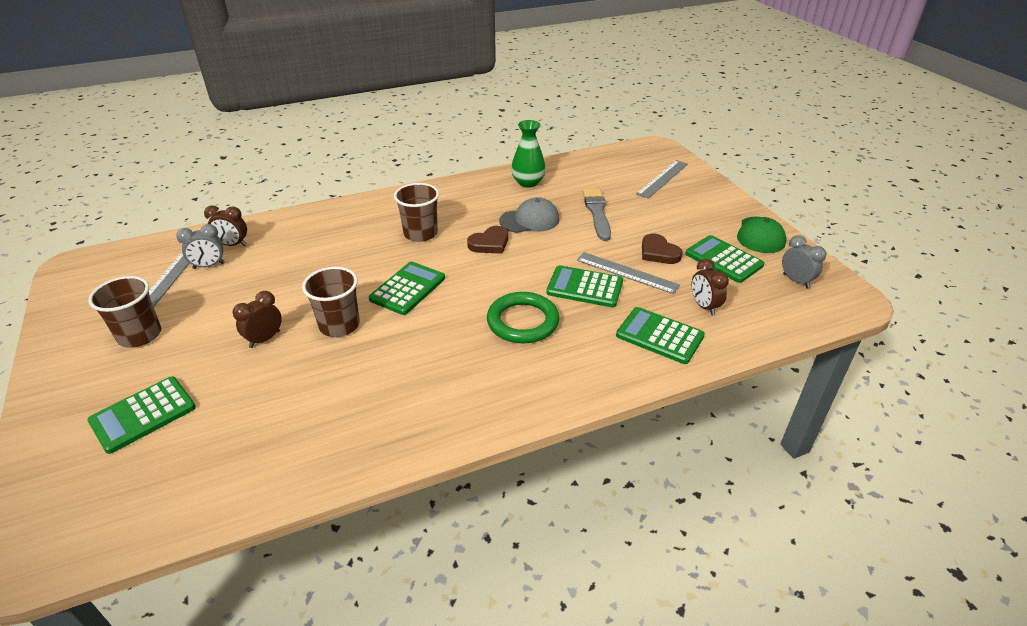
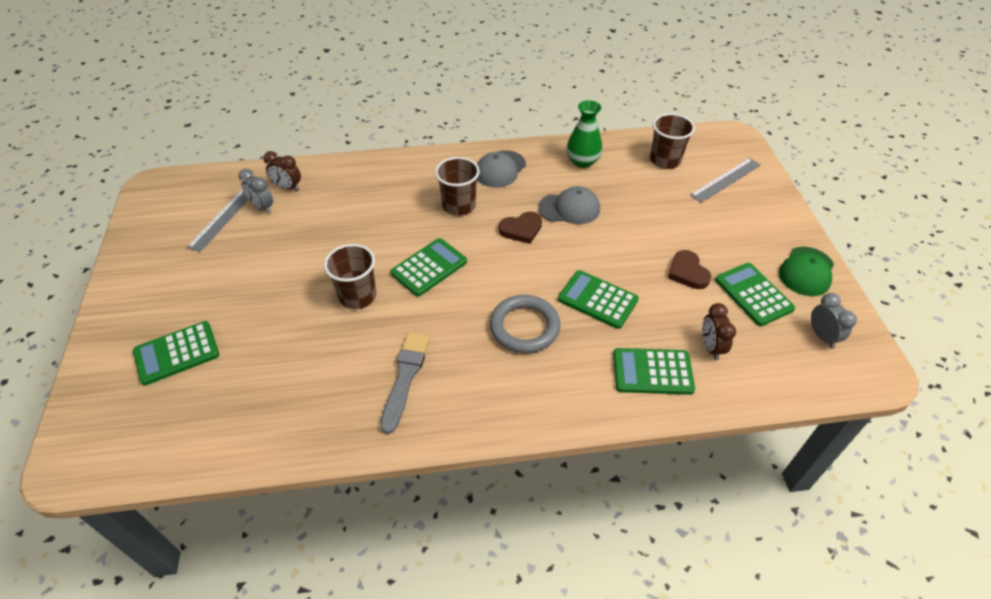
camera: 15 degrees right, 10 degrees up
brown cup [88,276,161,348] -> brown cup moved to [650,113,695,169]
grey clock [176,224,225,269] -> grey clock turned 45 degrees clockwise [239,169,273,214]
brown clock [233,291,282,348] -> none
green ring [487,292,559,344] -> grey ring [490,295,560,353]
grey ruler [577,252,680,294] -> none
grey brush [583,188,611,241] -> grey brush moved to [380,332,430,434]
green calculator [616,307,705,364] -> green calculator turned 45 degrees counterclockwise [613,348,695,395]
none -> grey cap [477,150,526,188]

